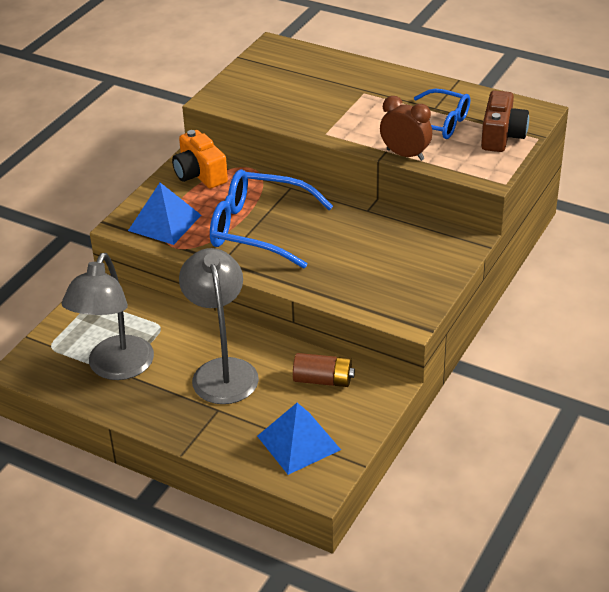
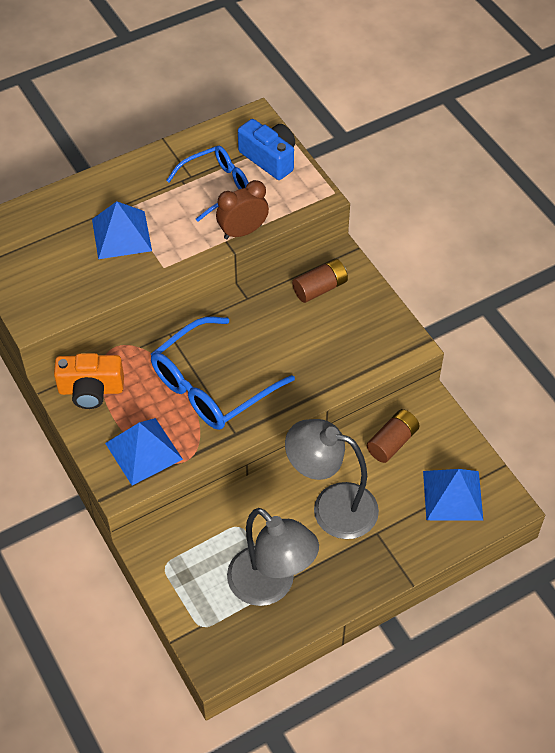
camera: 60 degrees left, 15 degrees up
brown camera [481,90,529,152] -> blue camera [238,119,295,180]
none -> blue pyramid [92,201,152,259]
none -> brown battery [292,259,348,303]

